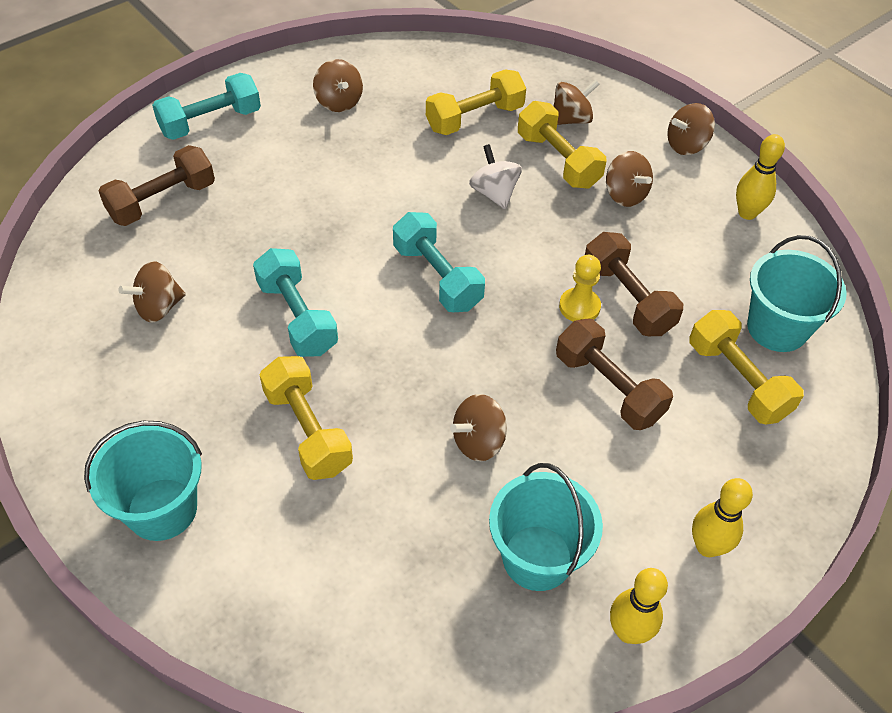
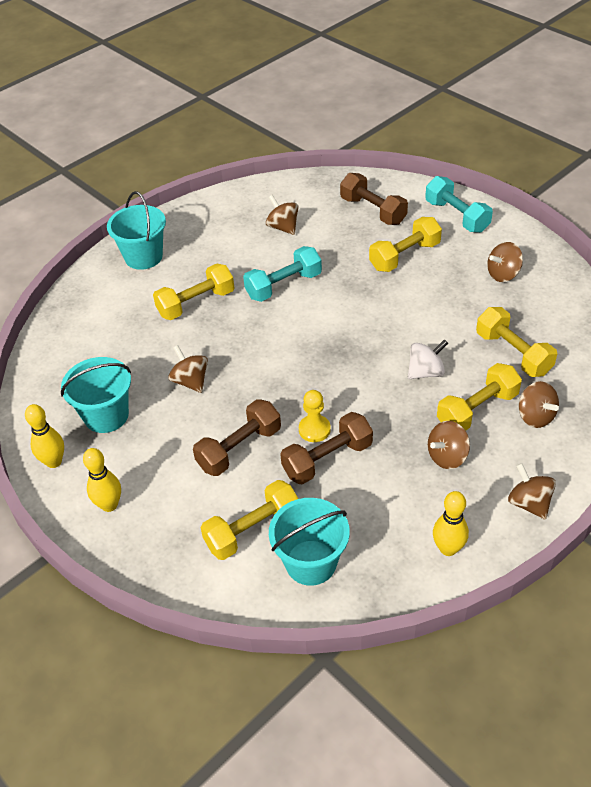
camera: 90 degrees right, 5 degrees down
turquoise dumbbell [393,212,485,312] -> none
none -> yellow dumbbell [369,217,442,272]

